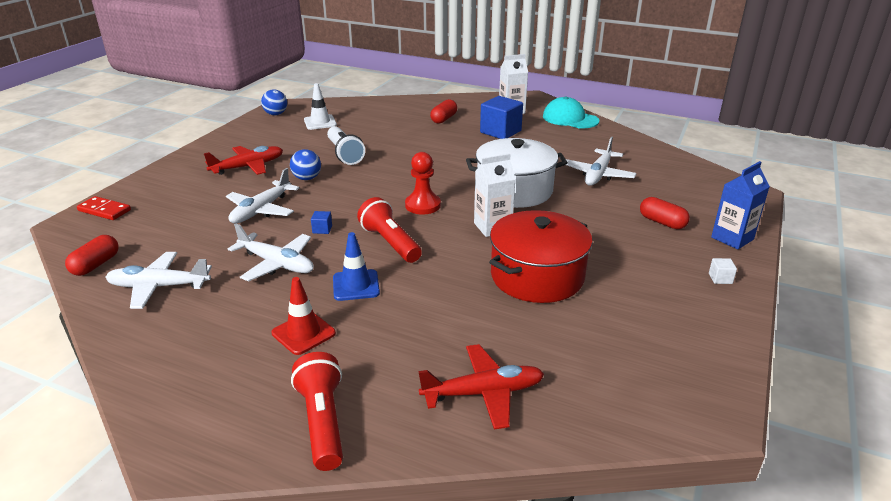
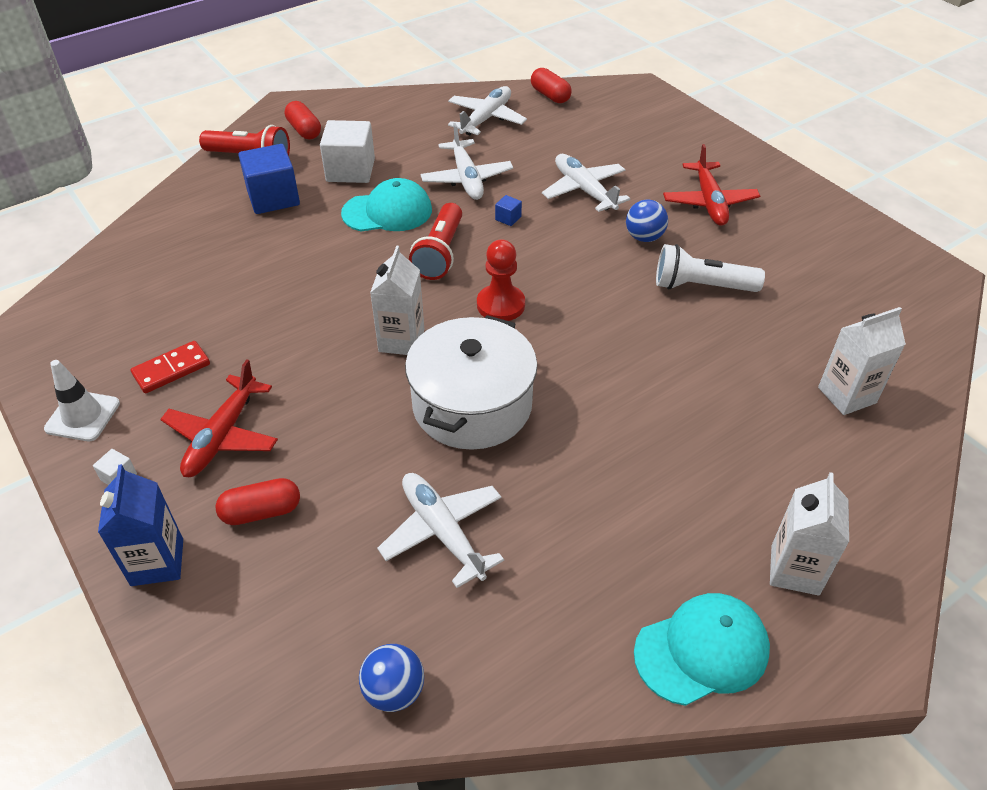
camera: 120 degrees right, 15 degrees up
red domino [77,196,131,220] -> red domino moved to [130,341,210,393]
white plane [228,223,314,282] -> white plane turned 75 degrees counterclockwise [420,123,513,200]
blue ball [261,89,287,115] -> blue ball moved to [359,644,424,712]
red traffic cone [271,277,336,355] -> white cube [320,120,375,183]
white traffic cone [304,83,337,130] -> white traffic cone moved to [44,360,120,441]
blue traffic cone [333,232,380,301] -> turquoise cap [341,178,432,231]
red flashlight [357,197,422,263] -> red flashlight turned 105 degrees clockwise [409,203,462,280]
red plane [418,344,544,430] -> red plane moved to [160,359,278,477]
red capsule [430,99,457,124] -> red capsule moved to [285,101,321,139]
blue cube [480,96,523,139] -> blue cube moved to [238,144,300,214]
red pot [489,210,593,303] -> none
none -> white carton [818,307,906,415]

